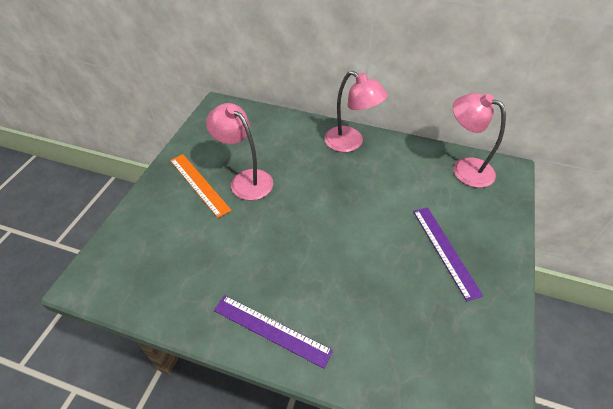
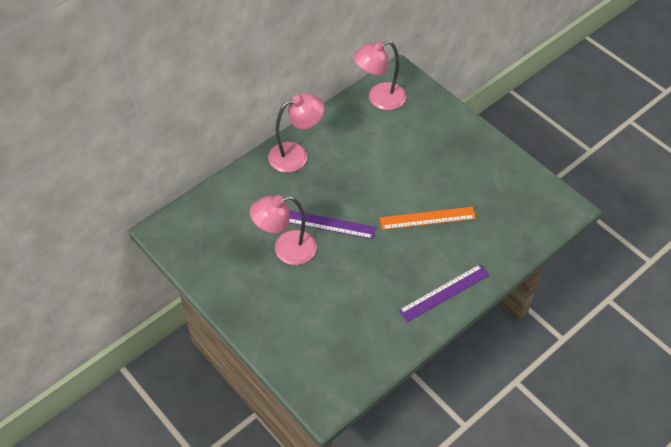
camera: 60 degrees left, 5 degrees up
orange ruler [170,154,232,218] -> orange ruler moved to [380,207,476,230]
purple ruler [413,207,483,301] -> purple ruler moved to [289,210,376,239]

